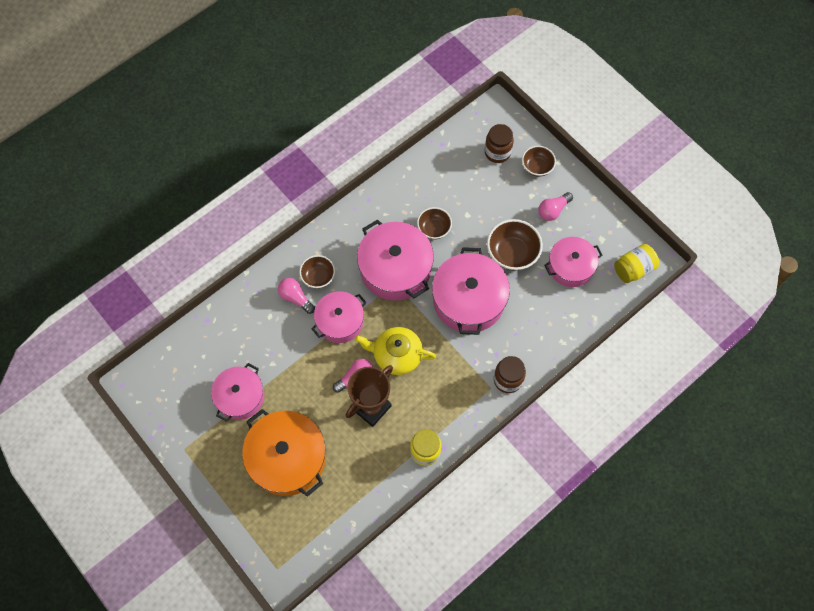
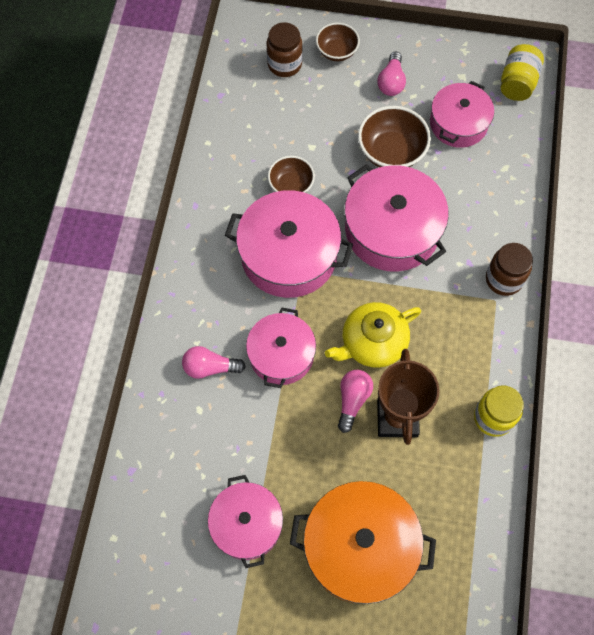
camera: 40 degrees left, 0 degrees up
brown bowl [299,255,335,288] -> none

